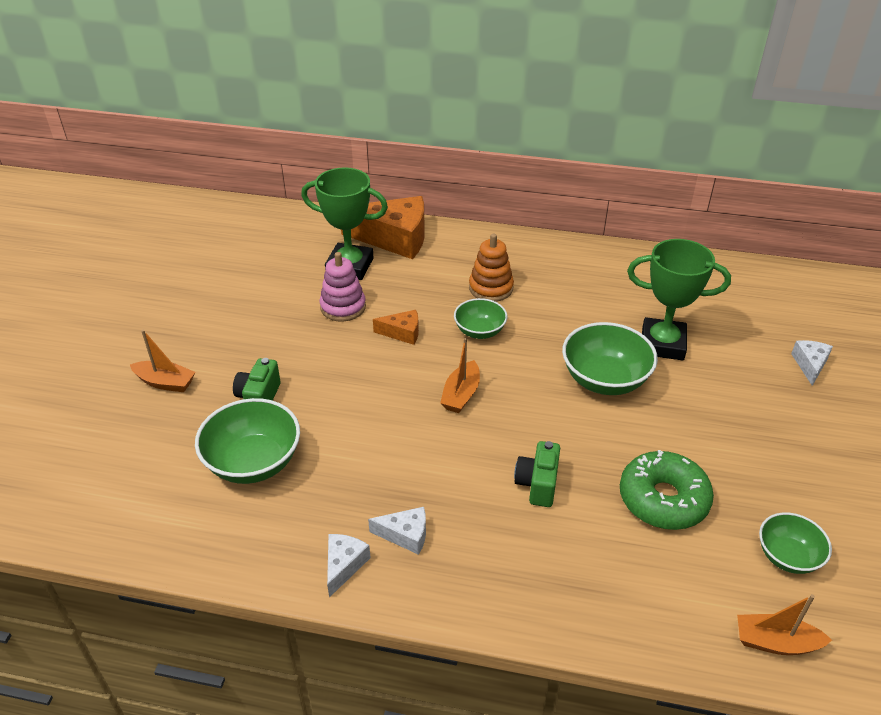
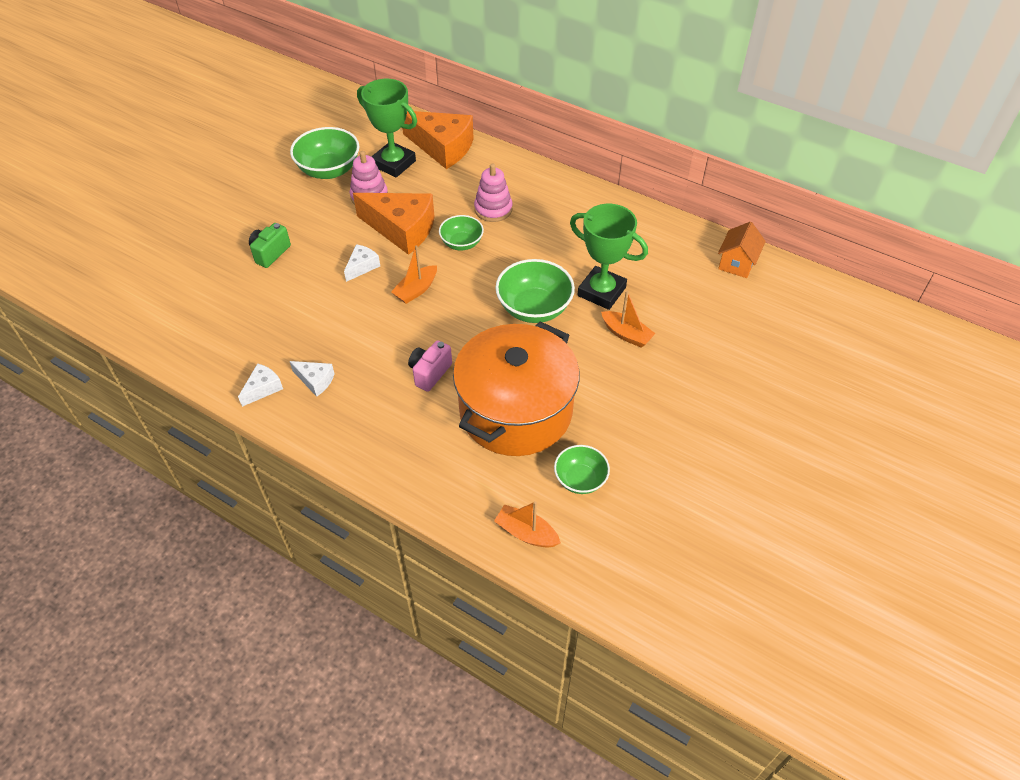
camera: 20 degrees right, 10 degrees up
orange boat [130,330,195,392] -> orange boat moved to [601,291,656,347]
green bowl [195,398,300,484] -> green bowl moved to [290,127,359,179]
orange cheese [373,310,419,345] -> orange cheese [353,193,435,255], size x2.12
orange stacking toy [469,233,514,302] -> pink stacking toy [474,163,513,222]
green camera [514,441,560,507] -> pink camera [408,340,452,392]
green donut [620,450,714,530] -> orange pot [453,321,580,456]
white cheese [791,340,833,386] -> white cheese moved to [344,244,380,282]
none -> orange house [718,222,766,278]

